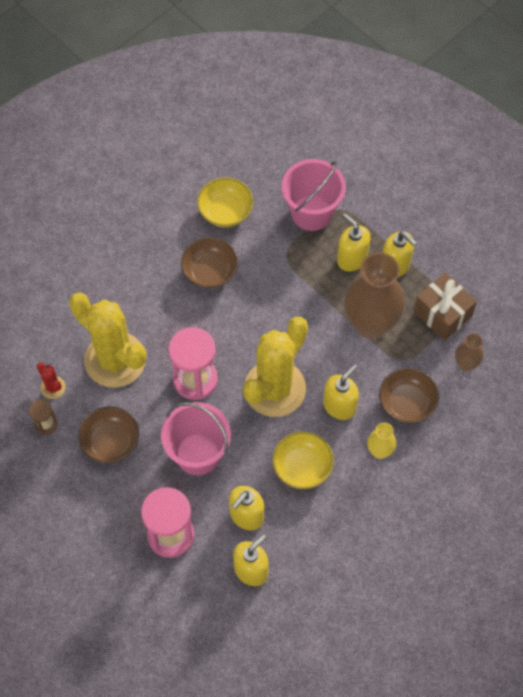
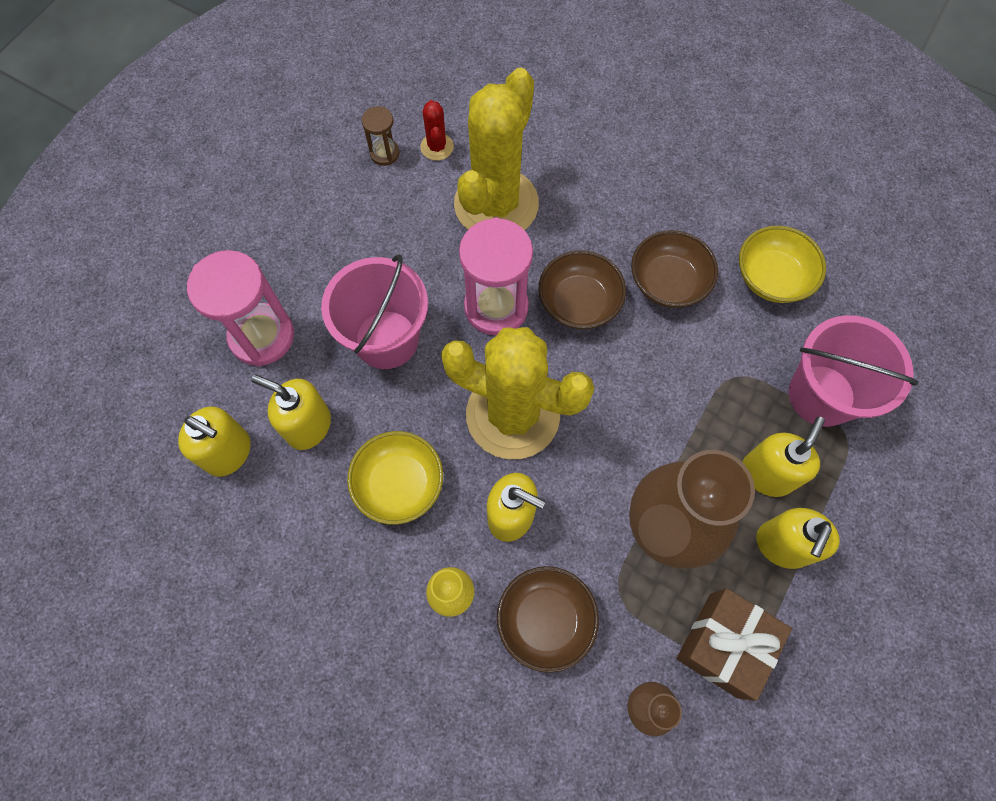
camera: 75 degrees right, 5 degrees up
red cactus [37,362,66,399] -> red cactus turned 45 degrees counterclockwise [420,100,454,161]
brown bowl [78,406,139,463] -> brown bowl moved to [539,250,626,329]

